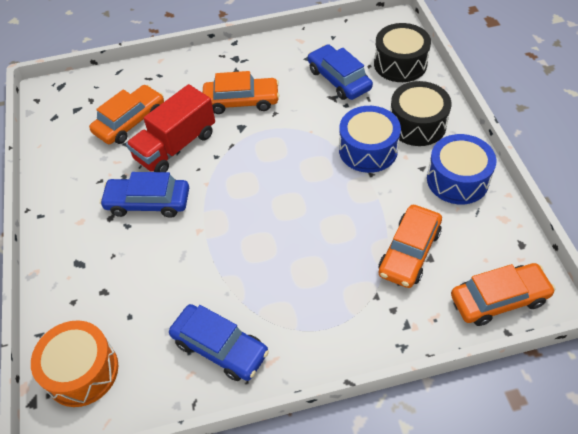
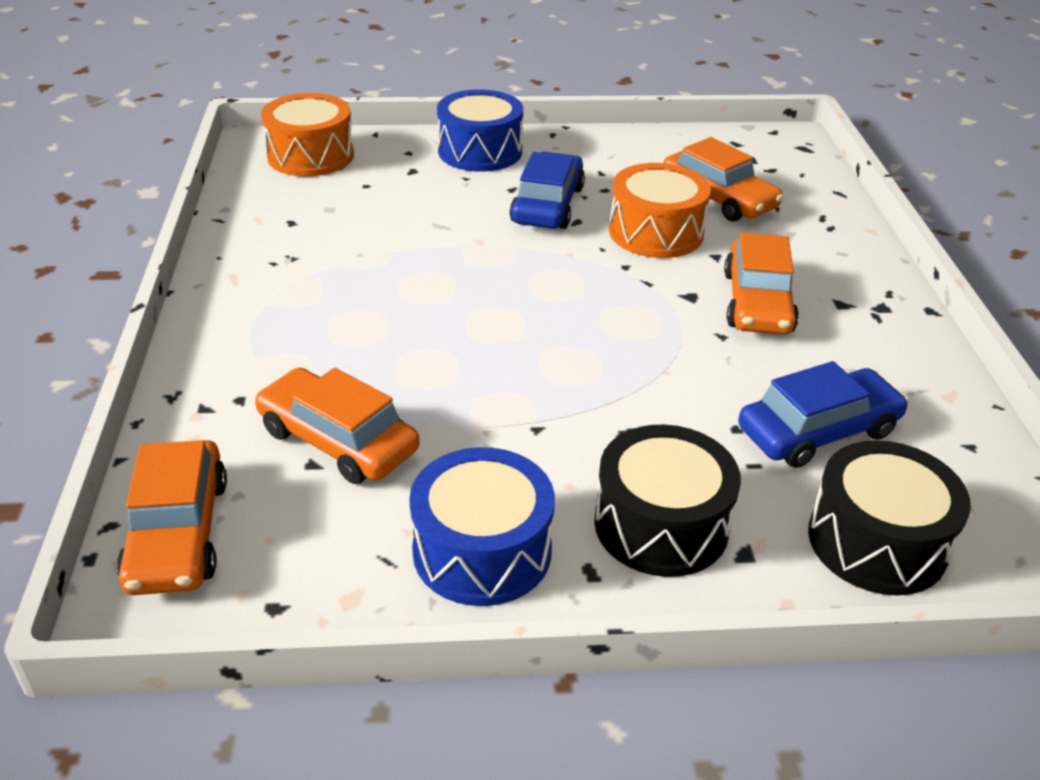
camera: 95 degrees right, 15 degrees down
red truck [126,84,215,172] -> orange drum [609,163,711,258]
blue car [169,304,269,381] -> none
blue drum [339,106,401,173] -> blue drum moved to [437,90,523,172]

